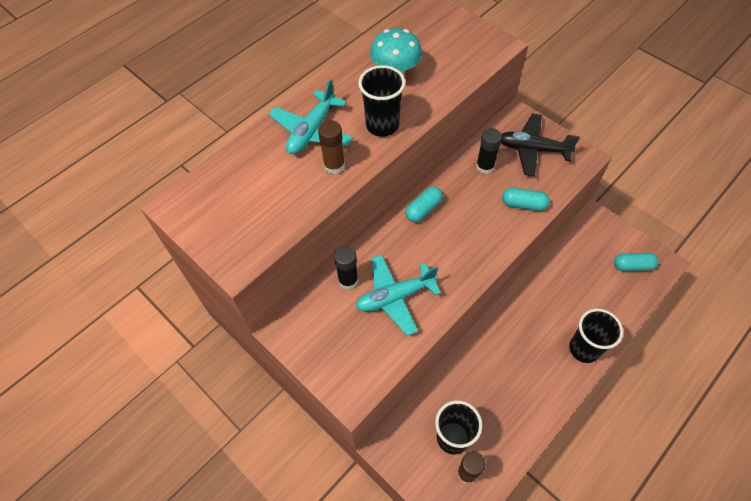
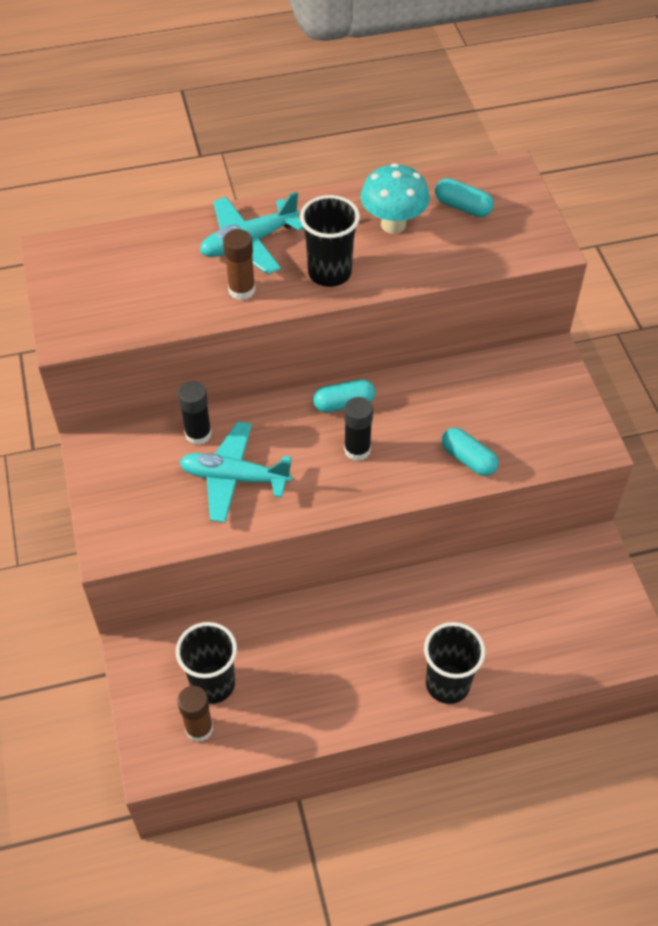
camera: 30 degrees right, 5 degrees down
black glue stick [476,128,502,174] -> black glue stick moved to [344,397,373,461]
black plane [501,113,580,176] -> none
turquoise capsule [614,253,659,271] -> turquoise capsule moved to [435,178,494,217]

